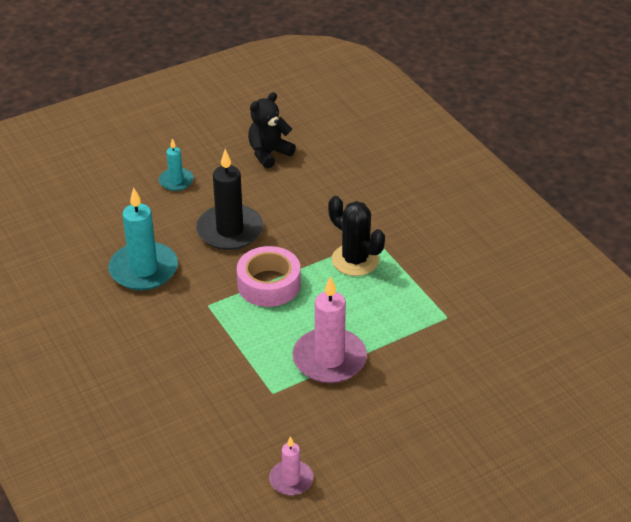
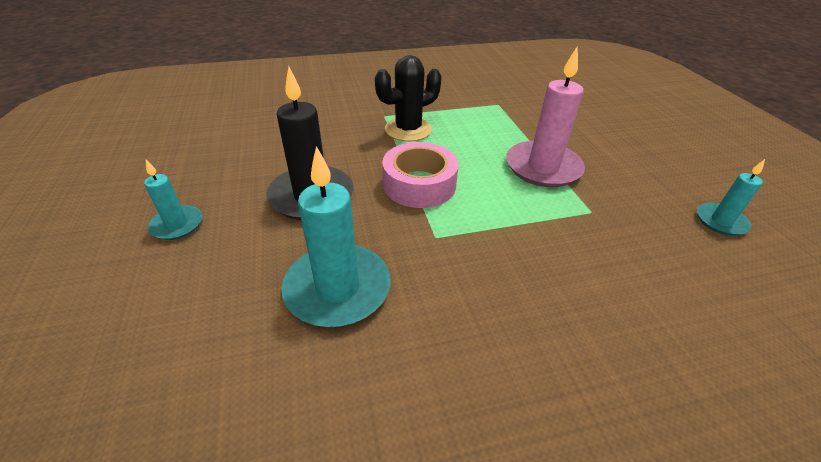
camera: 75 degrees left, 0 degrees up
black teddy bear [248,92,296,168] -> none
pink candle [269,436,313,495] -> turquoise candle [697,159,765,236]

